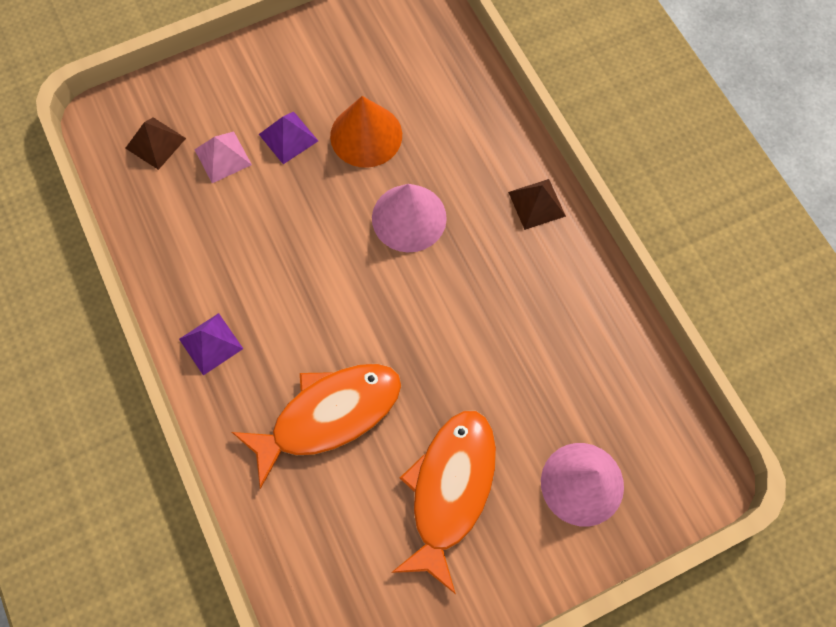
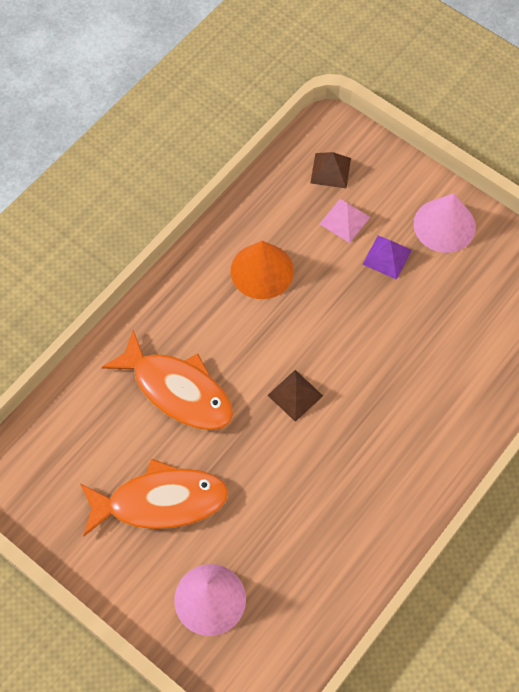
camera: 65 degrees right, 5 degrees down
purple pyramid [179,313,243,376] -> none
orange cone [330,96,402,168] -> orange cone moved to [231,241,294,299]
pink cone [372,184,447,252] -> pink cone moved to [414,193,476,253]
brown pyramid [508,179,566,230] -> brown pyramid moved to [267,370,323,422]

